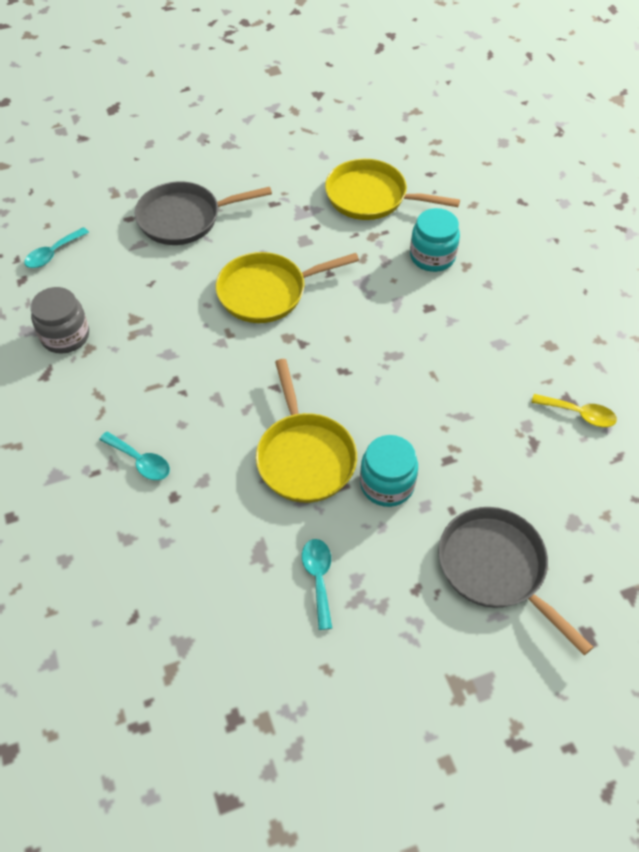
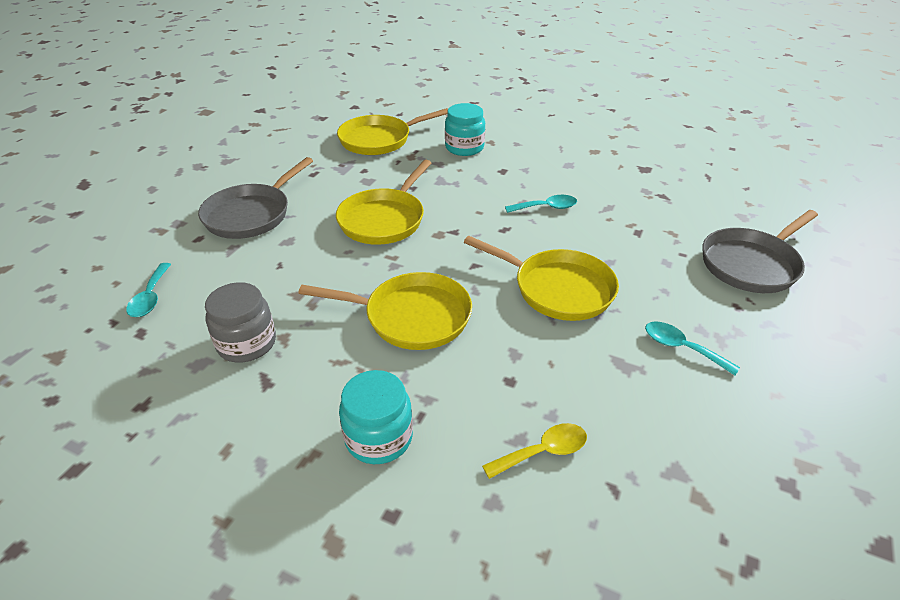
camera: 45 degrees left, 15 degrees down
turquoise spoon [99,431,170,480] -> turquoise spoon moved to [505,195,577,213]
turquoise jar [360,435,418,507] -> turquoise jar moved to [339,370,413,464]
grey pan [438,507,593,655] -> grey pan turned 45 degrees counterclockwise [702,210,818,293]
yellow spoon [531,394,617,427] -> yellow spoon moved to [482,423,587,479]
none -> yellow pan [299,272,472,350]

